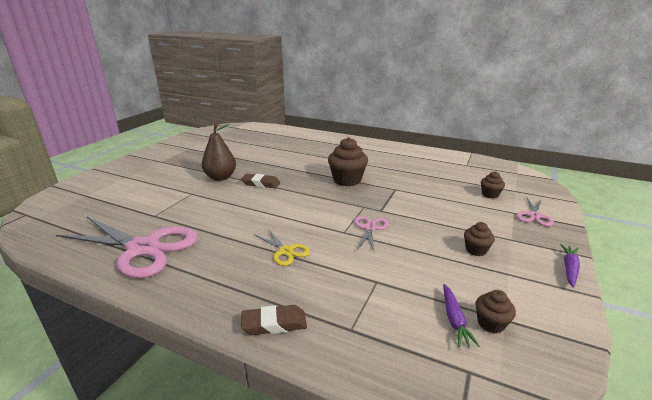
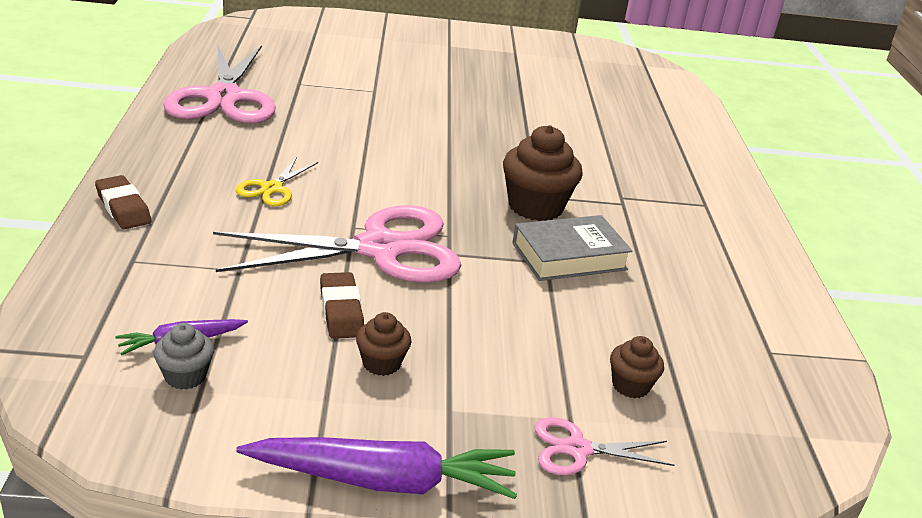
camera: 60 degrees right, 5 degrees up
brown pear [202,124,236,181] -> none
brown eraser [241,174,280,188] -> brown eraser moved to [320,272,364,339]
pink scissors [354,216,388,251] -> pink scissors [213,205,461,283], size x2.17
brown cupcake [475,290,516,333] -> grey cupcake [154,323,214,390]
purple carrot [561,244,580,288] -> purple carrot [236,437,517,499], size x1.89
none -> grey book [512,215,632,281]

